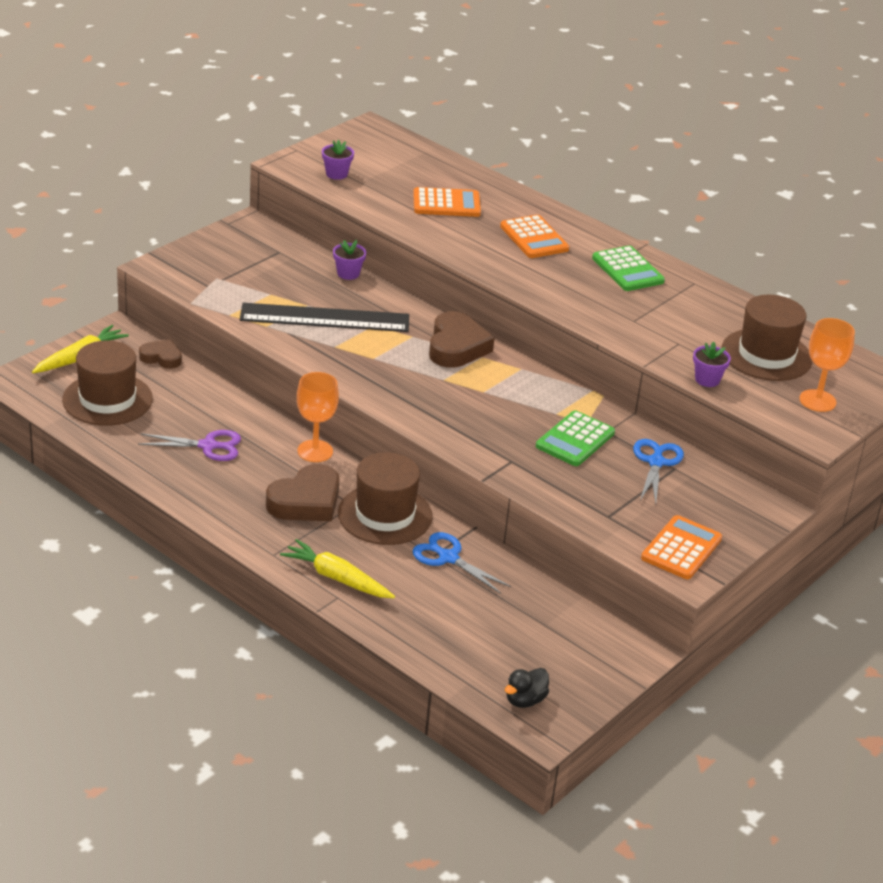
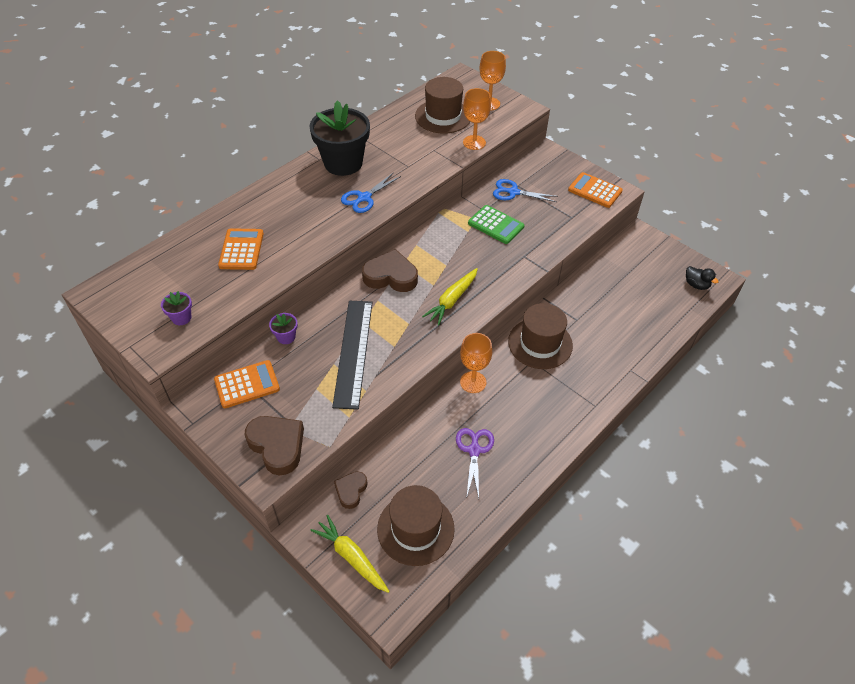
camera: 85 degrees left, 15 degrees up
brown heart [266,464,339,521] -> brown heart moved to [245,416,304,475]
yellow carrot [280,539,395,598] -> yellow carrot moved to [422,268,478,325]
blue scissors [413,532,511,594] -> blue scissors moved to [341,172,401,213]
orange calculator [500,215,569,258] -> orange calculator moved to [214,360,280,408]
green calculator [592,246,665,291] -> black flower pot [310,100,370,176]
purple flower pot [693,341,731,387] -> orange goblet [463,88,491,150]

